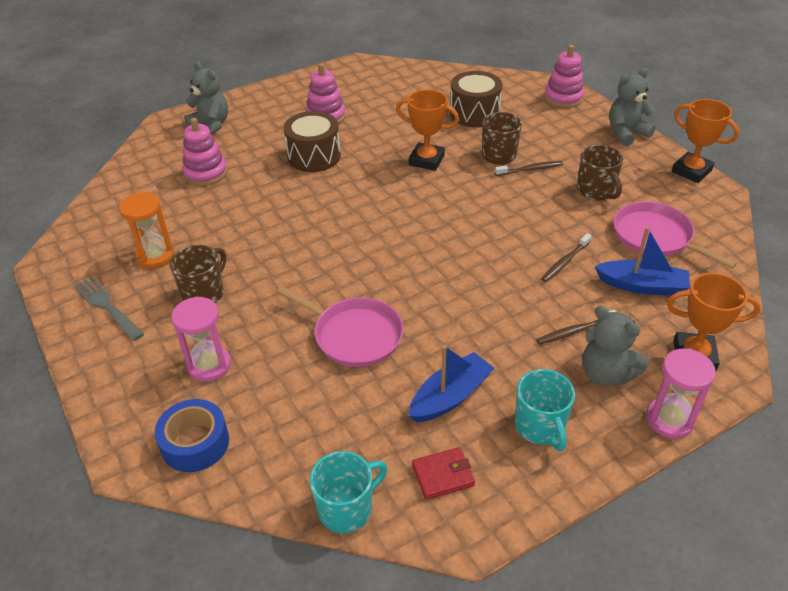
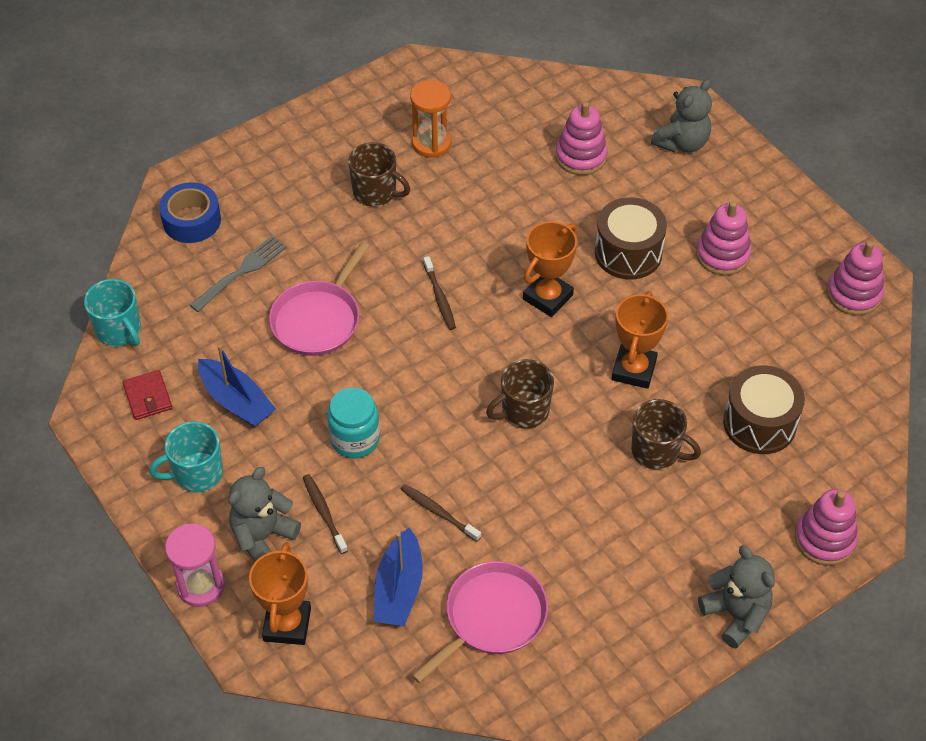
camera: 85 degrees right, 10 degrees up
grey fork [73,277,144,341] -> grey fork moved to [190,236,287,312]
pink hourglass [171,296,231,382] -> none
brown toothbrush [495,161,563,176] -> brown toothbrush moved to [423,256,456,330]
brown mug [577,145,624,201] -> brown mug moved to [486,359,554,429]
orange trophy [672,99,739,183] -> orange trophy moved to [523,221,577,317]
none -> turquoise jar [327,387,380,458]
none -> pink stacking toy [827,241,884,315]

